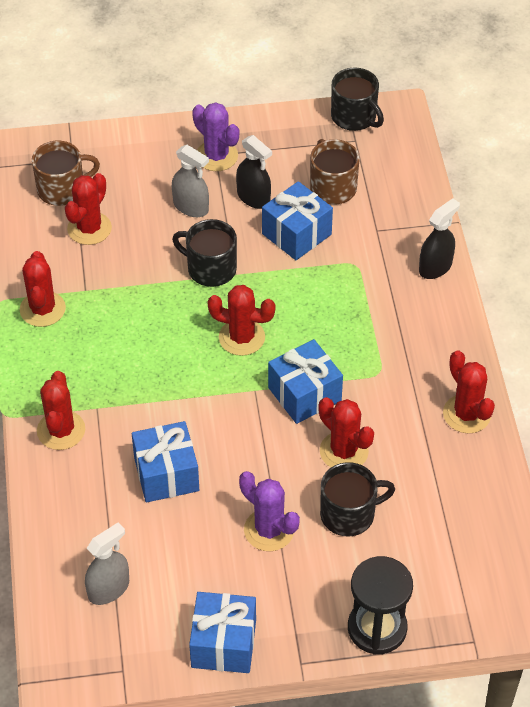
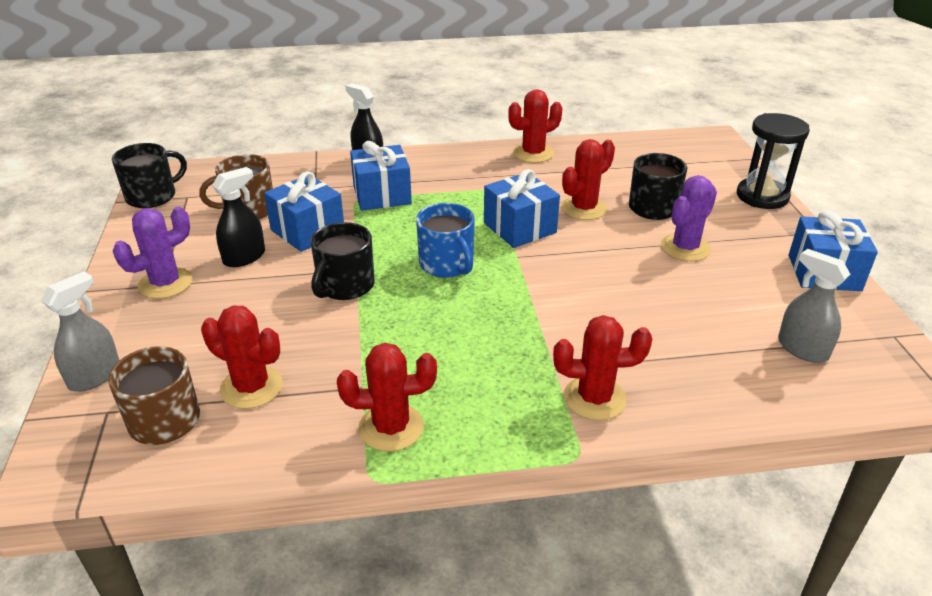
camera: 90 degrees left, 15 degrees down
blue gift [132,421,199,503] -> blue gift moved to [350,141,412,211]
grey spray bottle [172,145,209,217] -> grey spray bottle moved to [41,271,120,392]
red cactus [208,285,276,356] -> blue mug [416,203,475,278]

